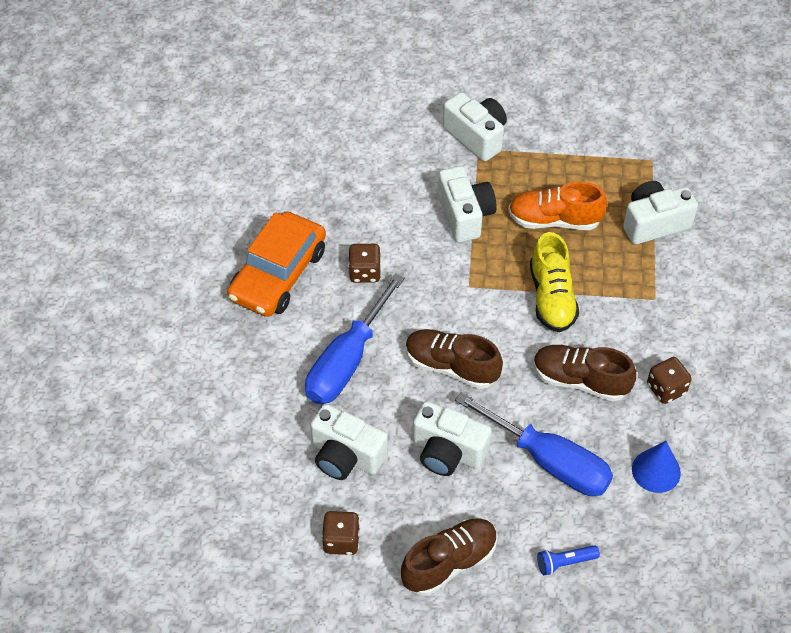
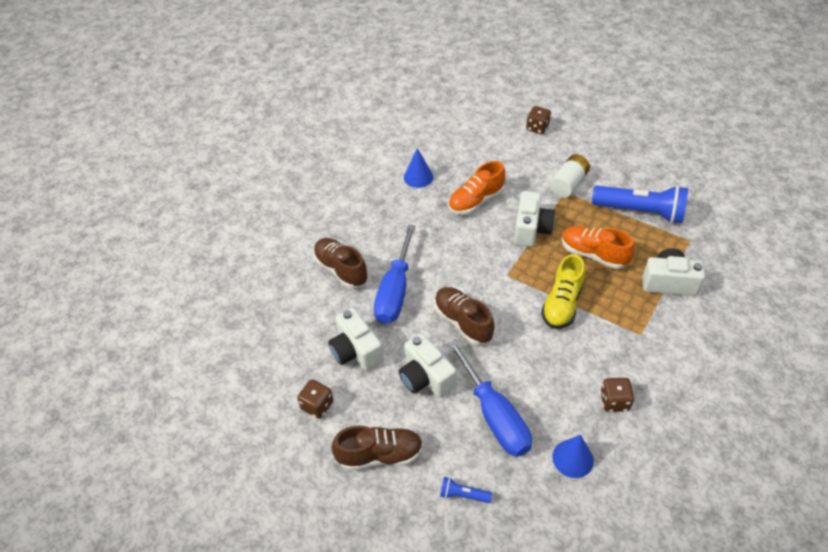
camera: 30 degrees right, 5 degrees down
orange car [227,211,326,317] -> none
blue screwdriver [305,273,405,404] -> blue screwdriver turned 45 degrees counterclockwise [374,225,416,324]
brown dice [348,244,381,283] -> brown dice moved to [526,106,551,134]
white camera [443,92,507,162] -> white battery [550,154,590,198]
brown shoe [533,345,636,402] -> brown shoe moved to [313,238,368,289]
none -> blue cone [404,148,434,188]
none -> orange shoe [448,161,506,215]
none -> blue flashlight [592,185,688,223]

